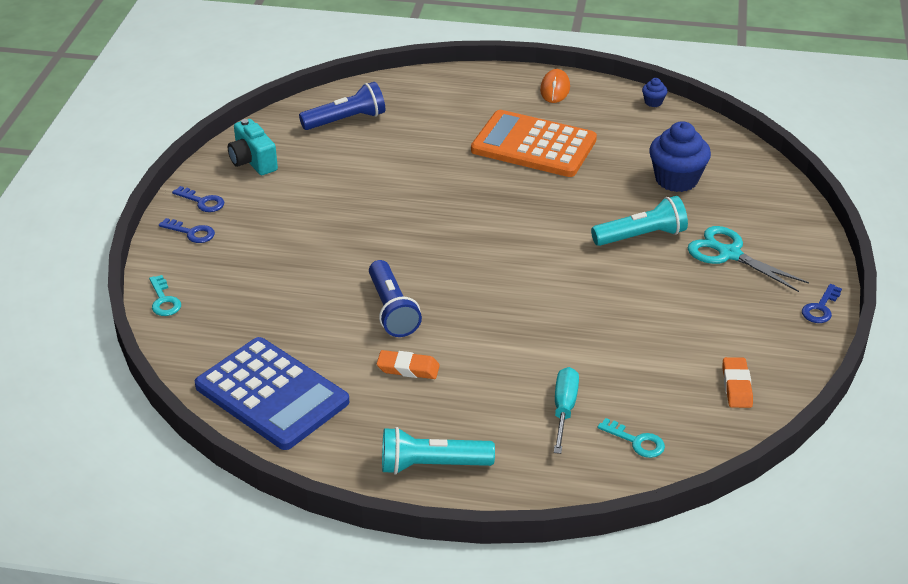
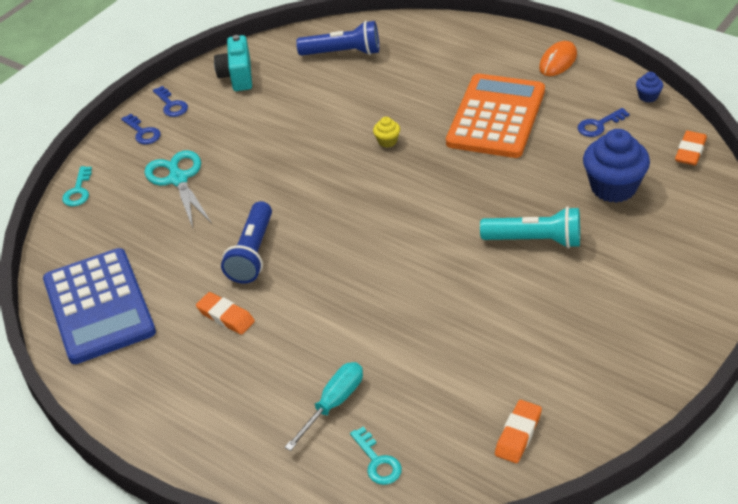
camera: 30 degrees right, 5 degrees up
turquoise flashlight [382,427,495,474] -> none
orange calculator [471,110,597,177] -> orange calculator turned 60 degrees clockwise [446,74,545,158]
turquoise scissors [688,226,809,292] -> turquoise scissors moved to [144,150,212,228]
blue key [802,284,842,323] -> blue key moved to [577,108,629,137]
none -> yellow cupcake [373,117,400,148]
none -> orange eraser [675,131,707,165]

